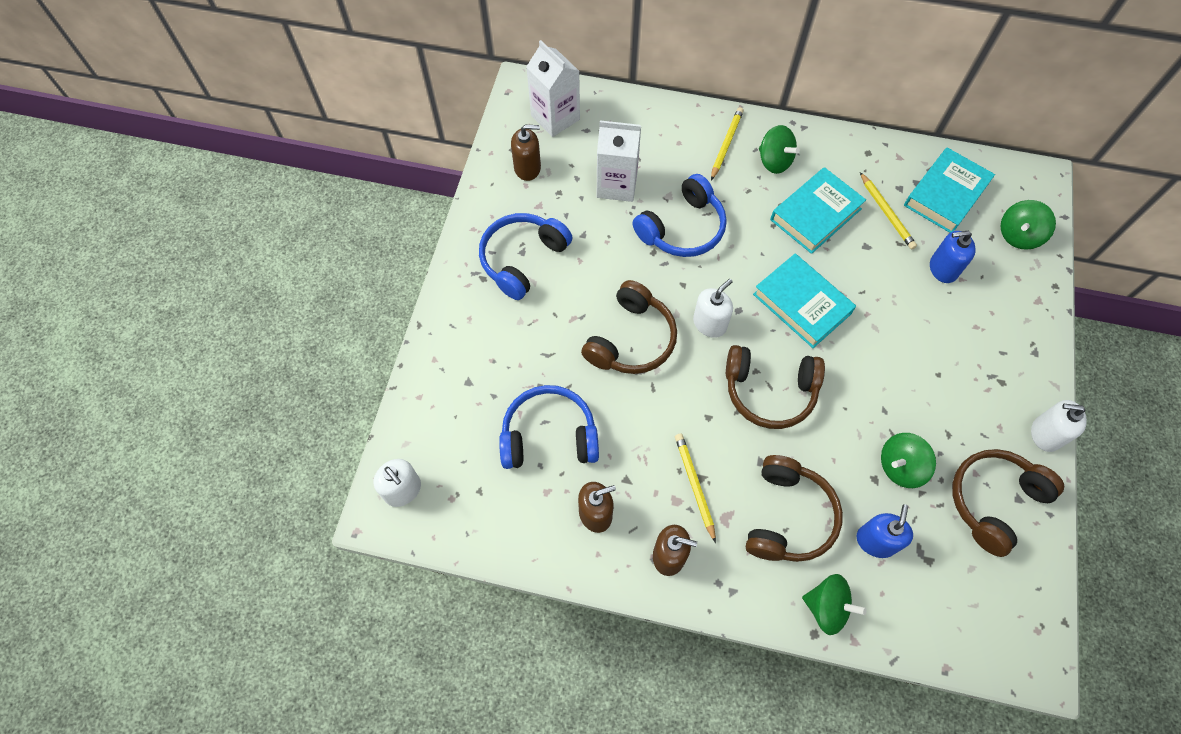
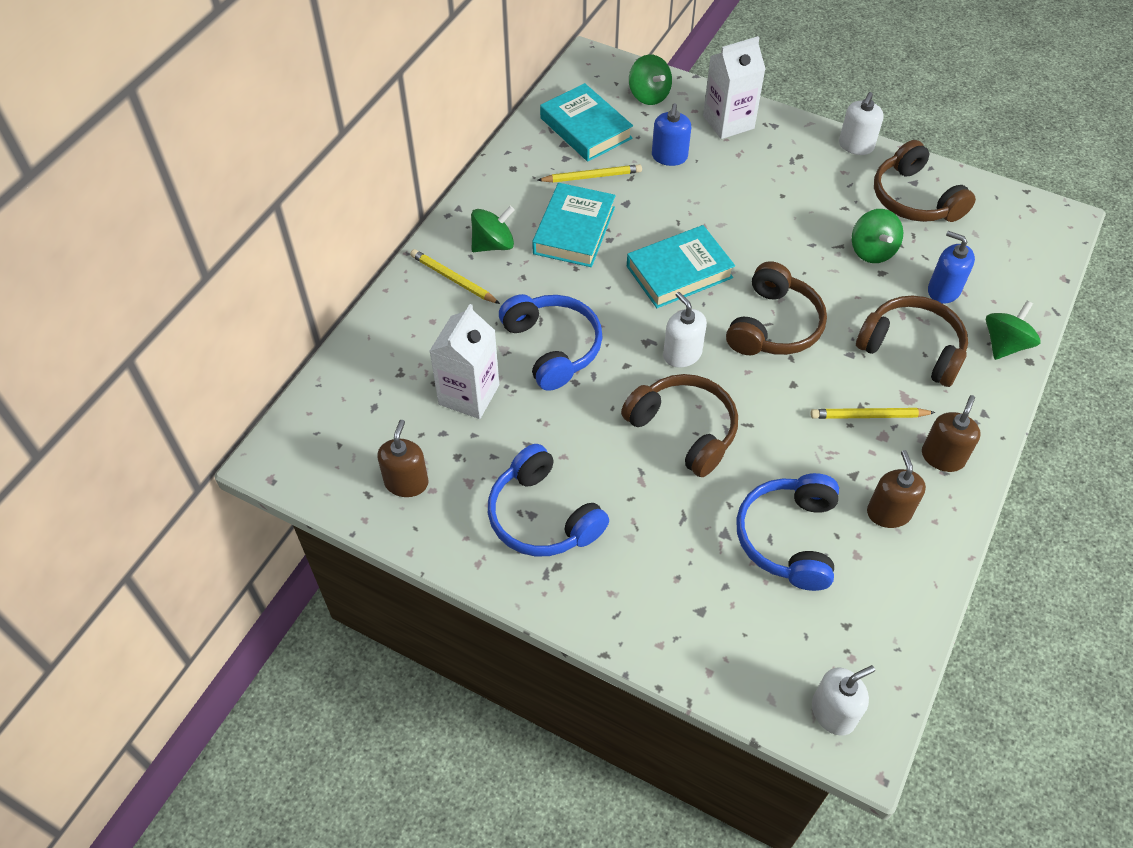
camera: 75 degrees left, 10 degrees down
white carton [526,40,580,137] -> white carton moved to [703,36,765,139]
turquoise book [770,167,866,254] -> turquoise book turned 45 degrees clockwise [532,183,616,267]

